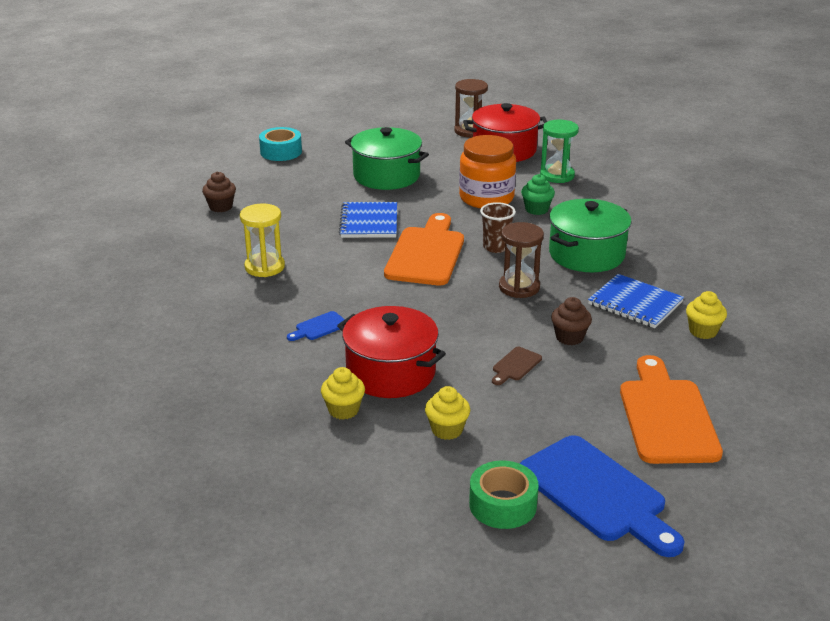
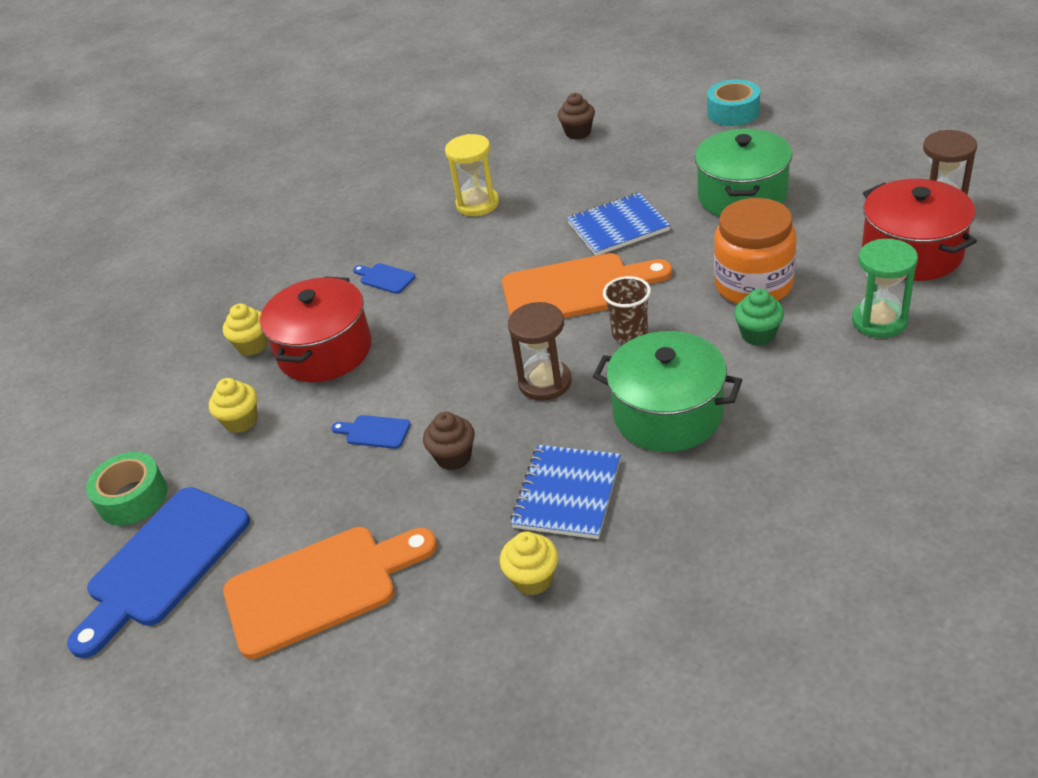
camera: 75 degrees right, 10 degrees up
brown cutting board [492,347,542,385] -> blue cutting board [331,415,411,449]

